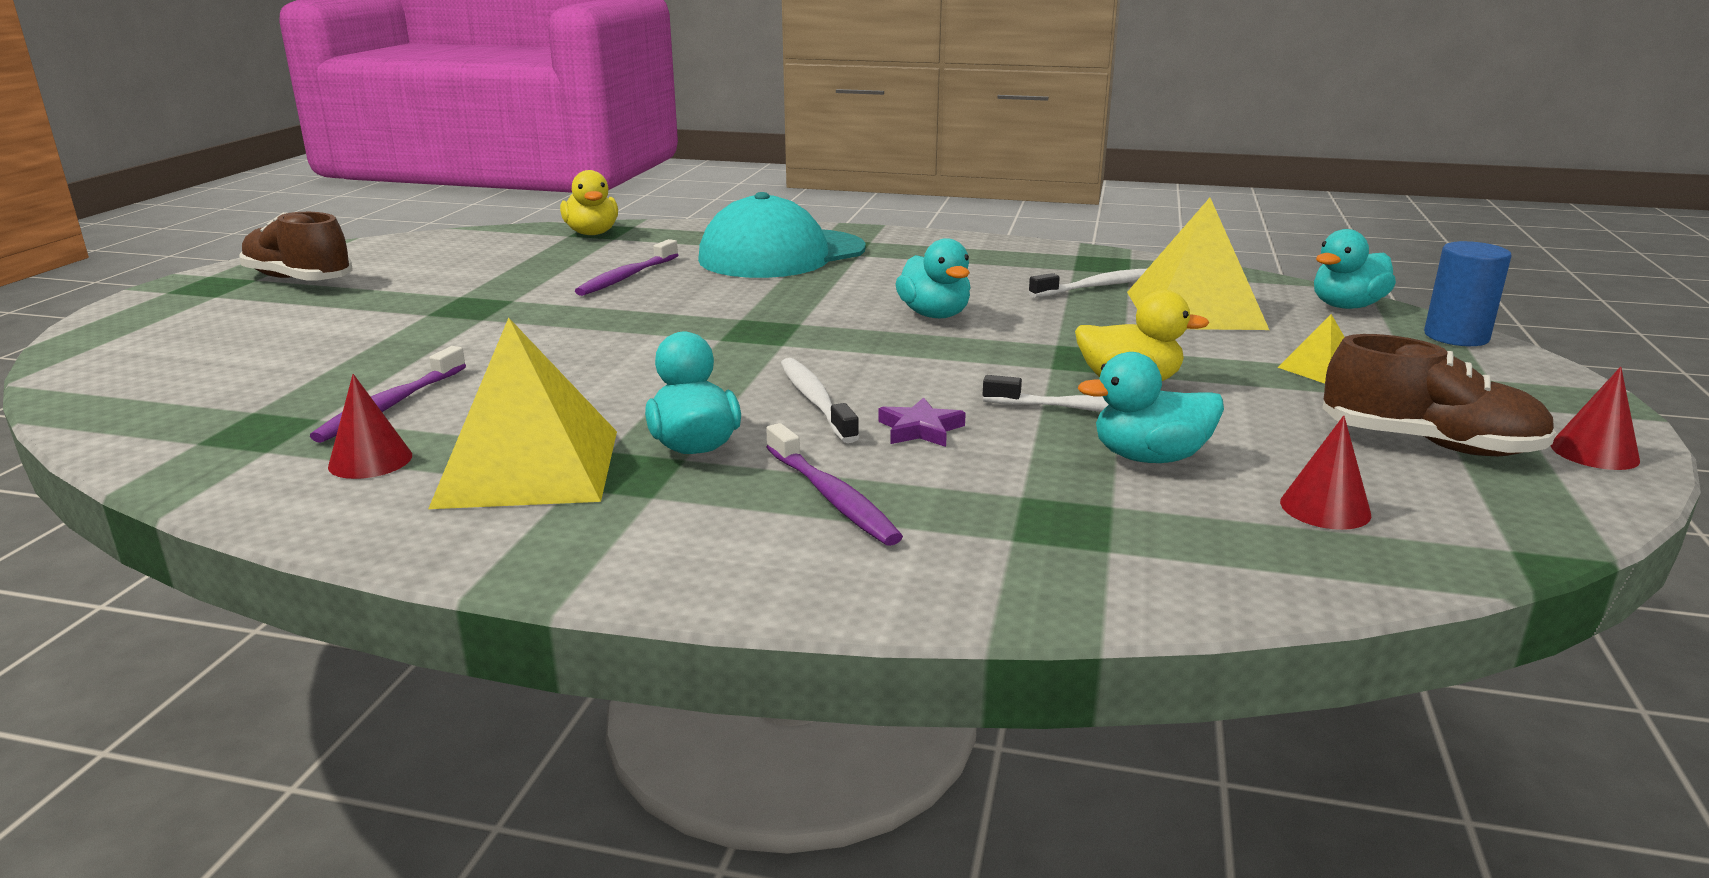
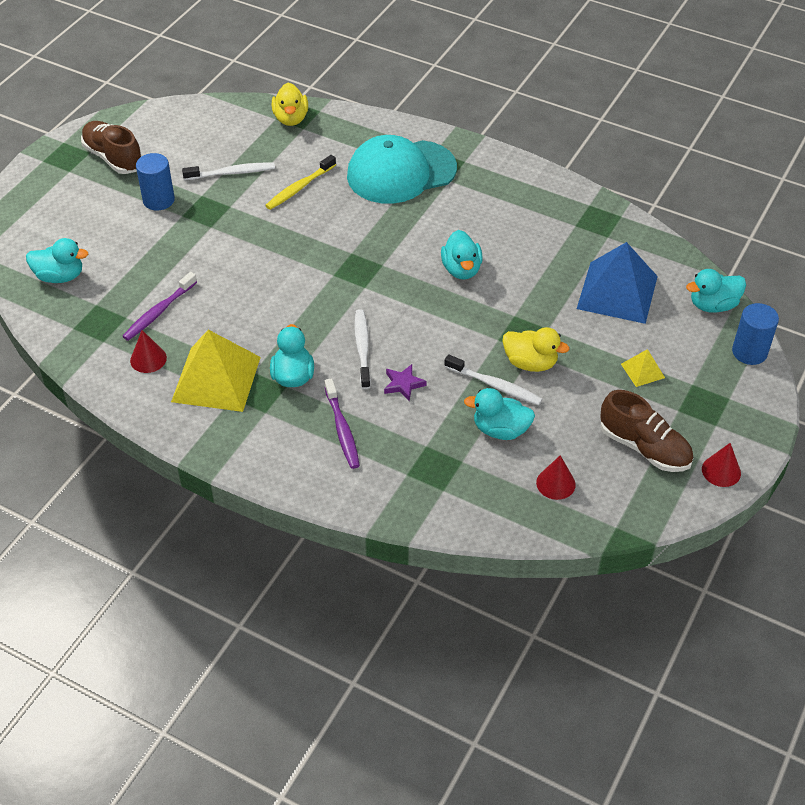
camera: 15 degrees right, 25 degrees up
purple toothbrush [575,239,678,296] -> yellow toothbrush [265,155,336,210]
white toothbrush [1029,269,1147,298] -> white toothbrush moved to [182,163,275,180]
yellow pyramid [1127,198,1269,330] -> blue pyramid [577,242,658,324]
none -> turquoise duck [26,238,88,283]
none -> blue cylinder [136,153,175,211]

